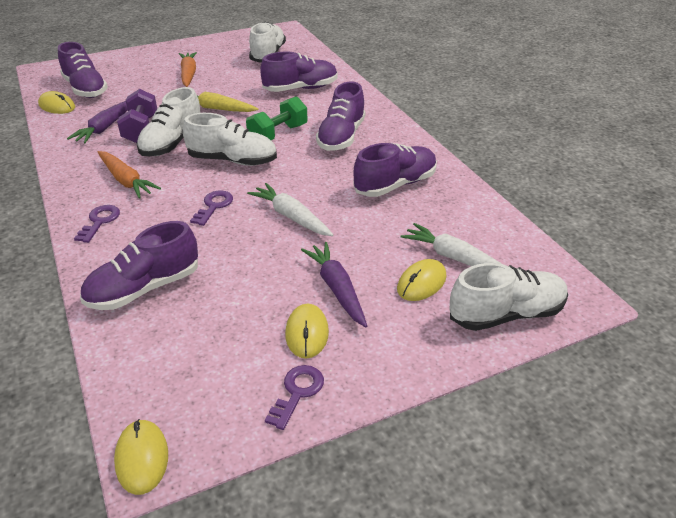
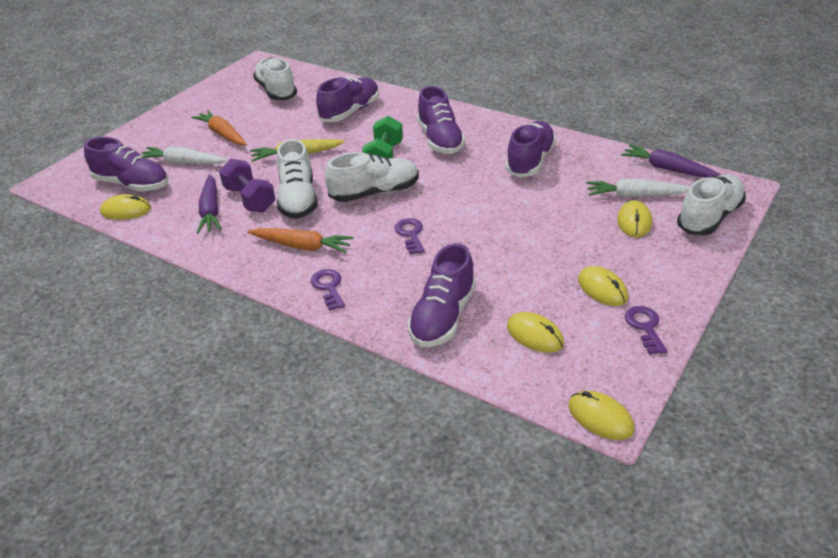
camera: 30 degrees left, 0 degrees up
white carrot [247,183,334,236] -> white carrot moved to [142,146,228,165]
purple carrot [301,242,367,327] -> purple carrot moved to [621,144,721,178]
none -> yellow mouse [507,312,564,353]

